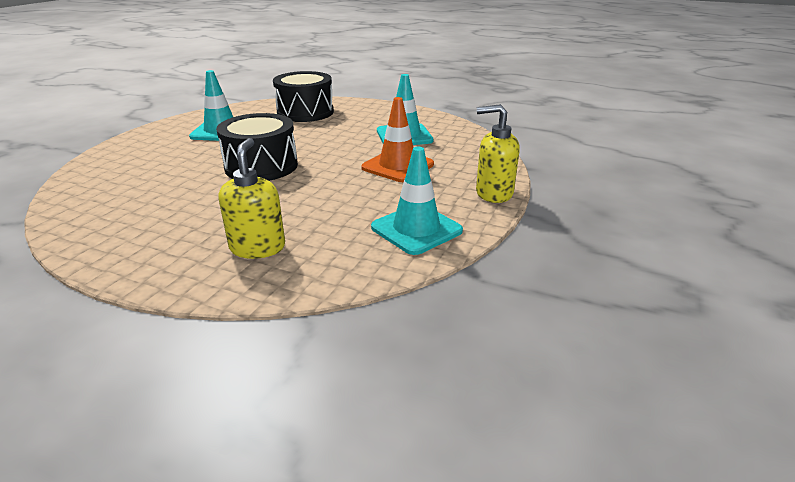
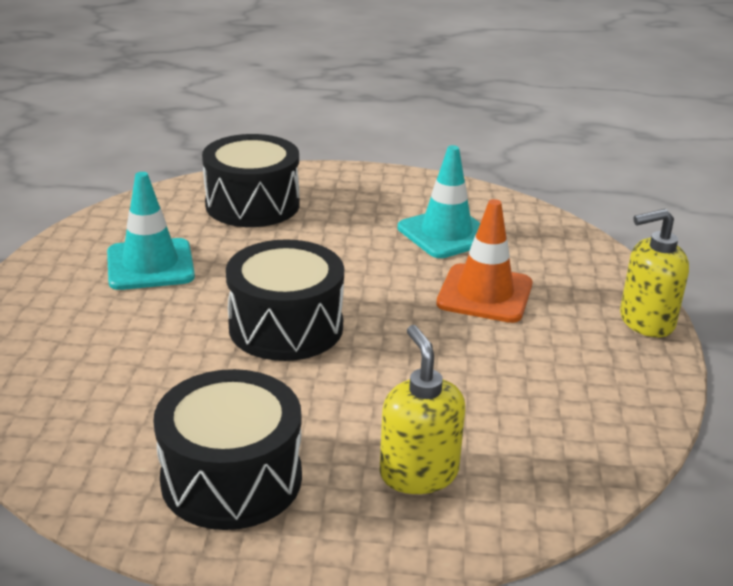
camera: 20 degrees left, 0 degrees up
turquoise traffic cone [371,147,463,255] -> none
none -> black drum [153,369,302,530]

